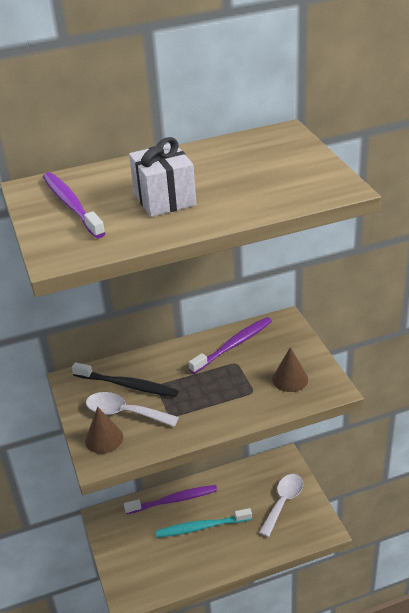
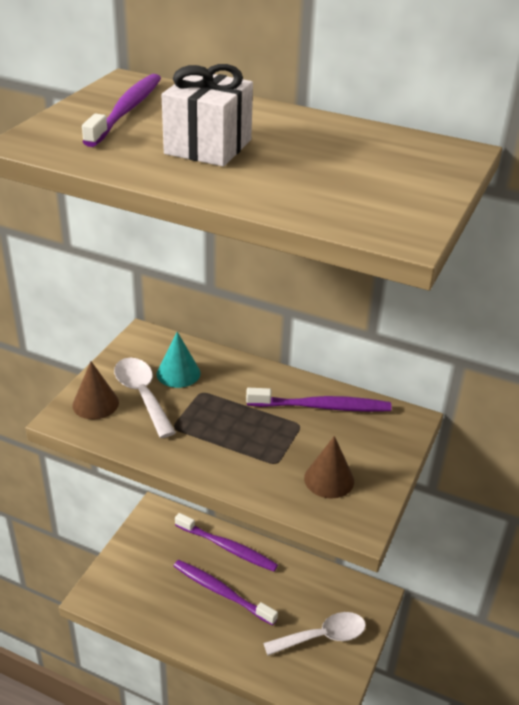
camera: 40 degrees right, 0 degrees up
black toothbrush [72,362,179,397] -> turquoise cone [157,332,200,388]
turquoise toothbrush [155,508,252,538] -> purple toothbrush [174,560,278,626]

